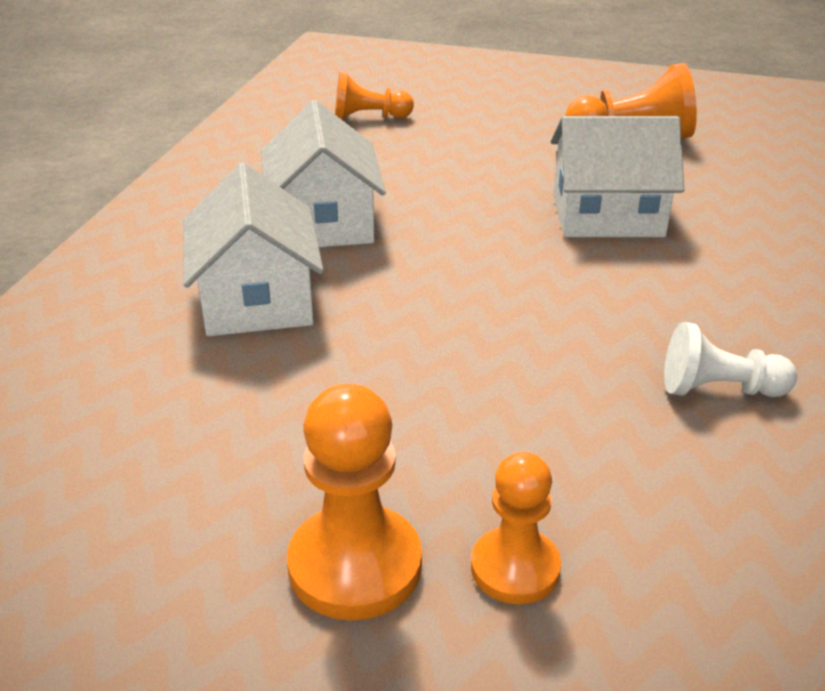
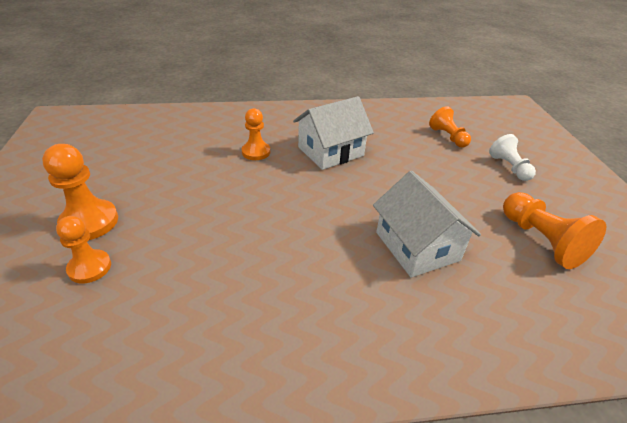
camera: 65 degrees right, 5 degrees up
white house [183,163,324,336] -> orange pawn [242,108,270,160]
white pawn [664,322,797,397] -> white pawn moved to [489,134,536,181]

